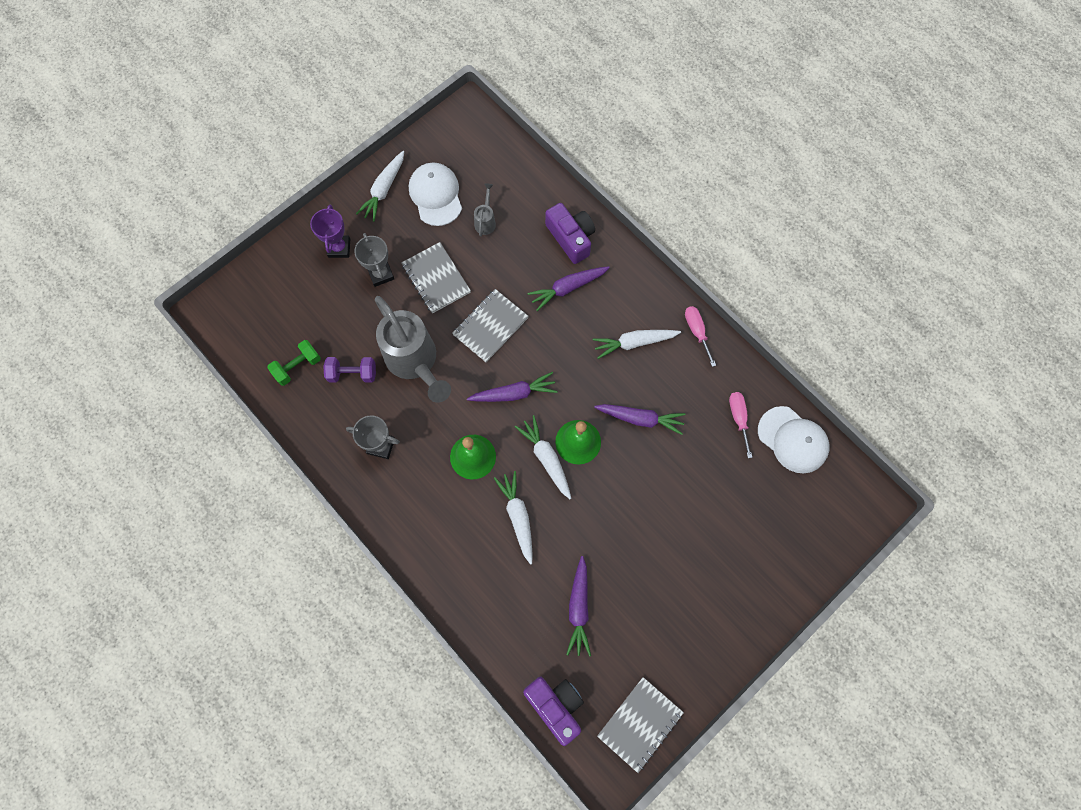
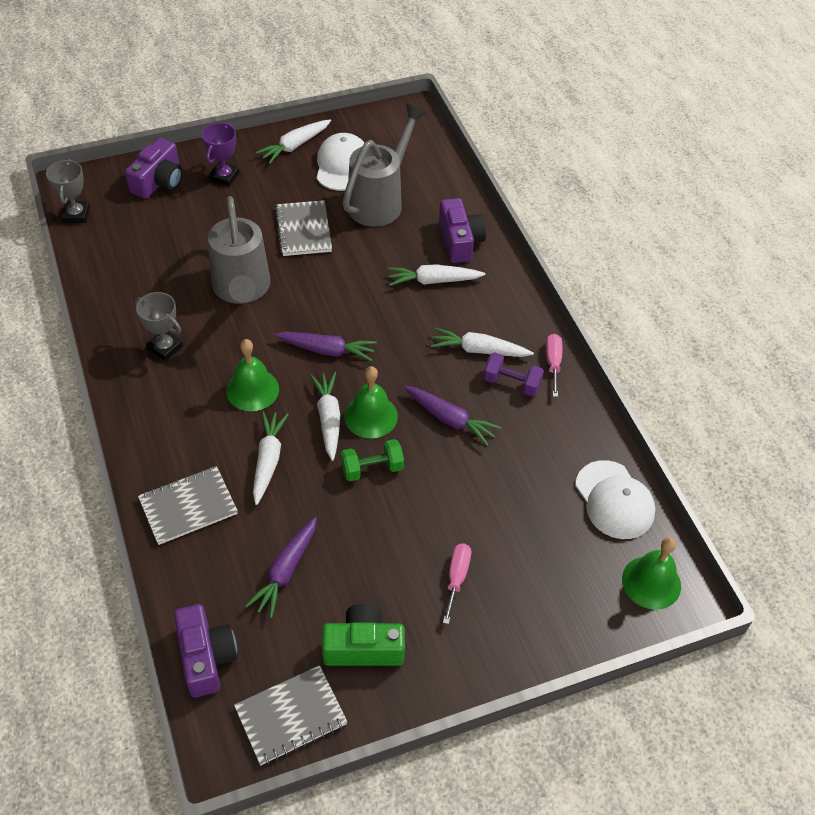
camera: 20 degrees right, 20 degrees down
green dumbbell [267,340,321,386] -> green dumbbell moved to [341,439,404,482]
purple dumbbell [323,357,376,383] -> purple dumbbell moved to [483,352,544,396]
grey trophy [354,233,394,287] -> grey trophy moved to [46,159,90,223]
grey notebook [452,289,529,362] -> grey notebook moved to [138,466,238,545]
grey watering can [474,183,496,236] -> grey watering can [342,104,427,227], size x2.34
purple carrot [527,266,610,311] -> white carrot [387,264,485,286]
pink screwdriver [729,392,753,458] -> pink screwdriver moved to [443,543,471,624]
none -> purple camera [125,138,183,199]
none -> green camera [322,604,405,666]
none -> green bell [622,537,681,610]

